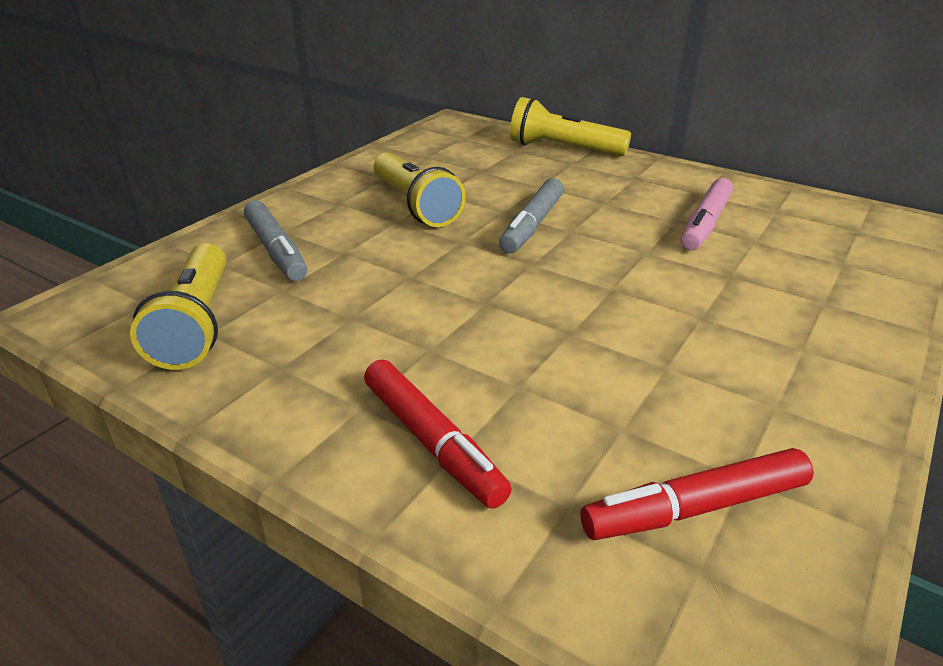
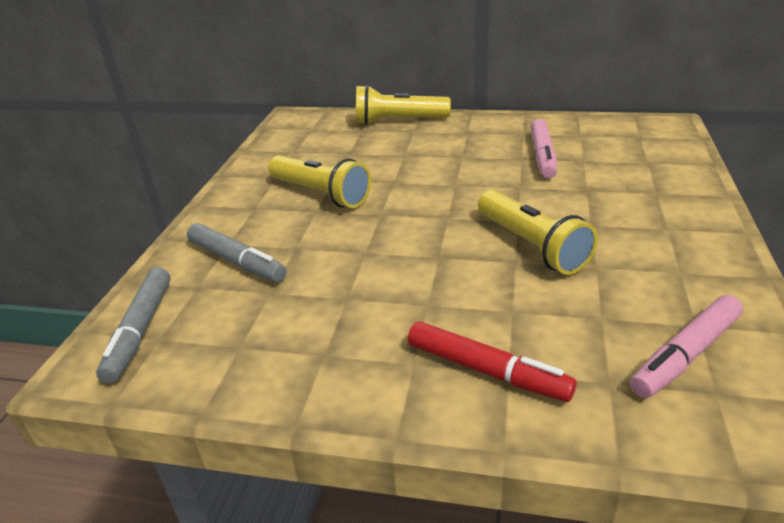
camera: 20 degrees left, 0 degrees up
yellow flashlight [130,243,226,370] -> yellow flashlight moved to [478,190,598,275]
grey marker [499,178,564,253] -> grey marker moved to [96,267,170,383]
red marker [581,448,814,540] -> pink marker [630,295,743,398]

